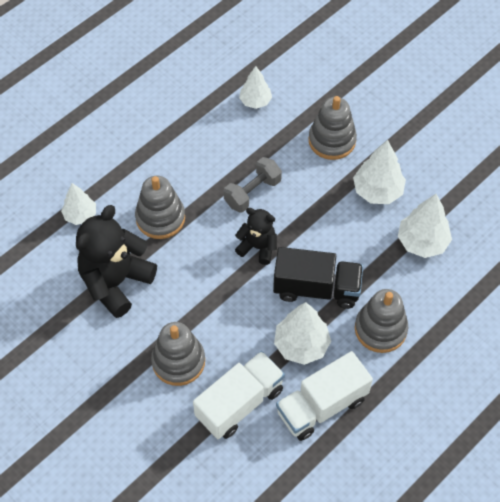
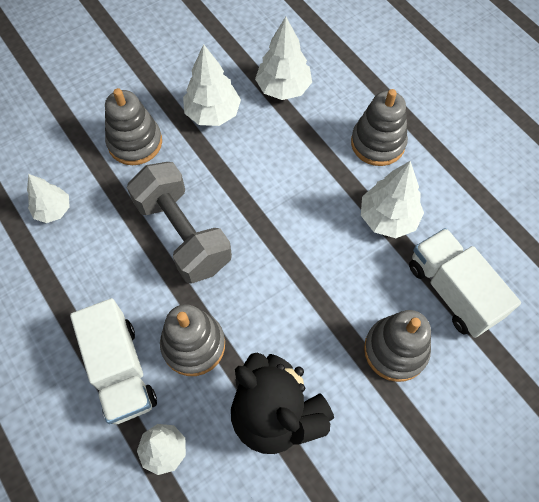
camera: 80 degrees left, 5 degrees up
grey dumbbell [223,157,282,213] -> grey dumbbell [127,162,232,284], size x1.62
black teddy bear [235,208,277,265] -> none
black truck [273,247,363,309] -> none
white truck [276,351,373,441] -> white truck moved to [70,298,157,425]

